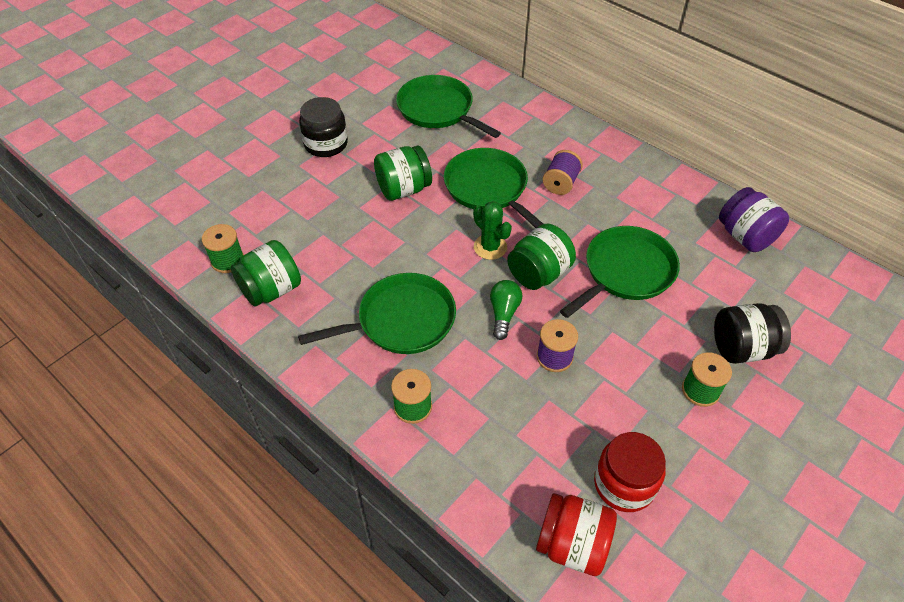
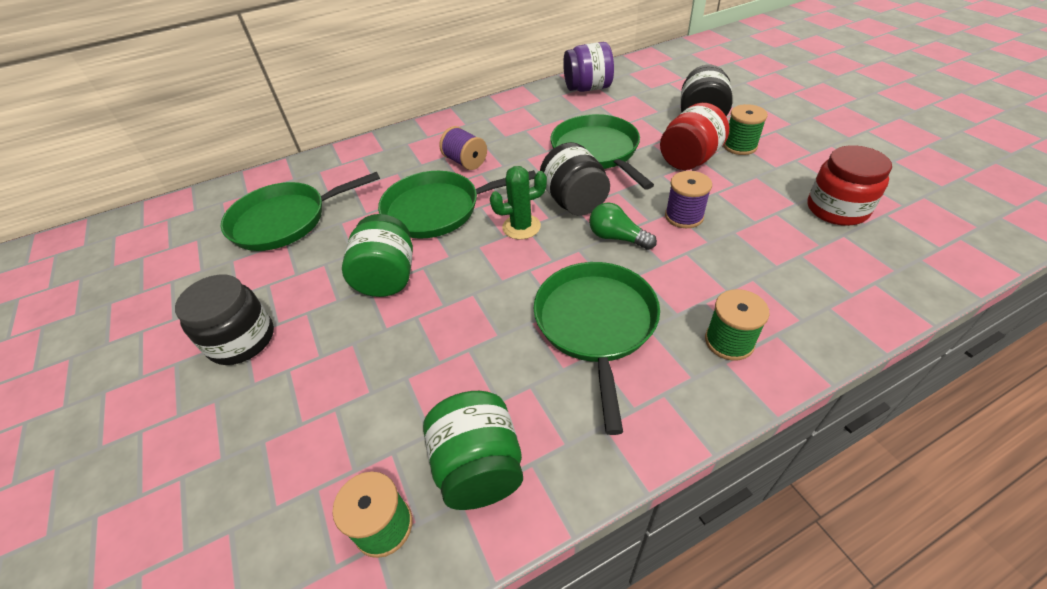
camera: 65 degrees left, 5 degrees down
green jar [507,224,576,290] -> black jar [540,142,610,216]
red jar [536,493,617,576] -> red jar moved to [660,103,729,170]

